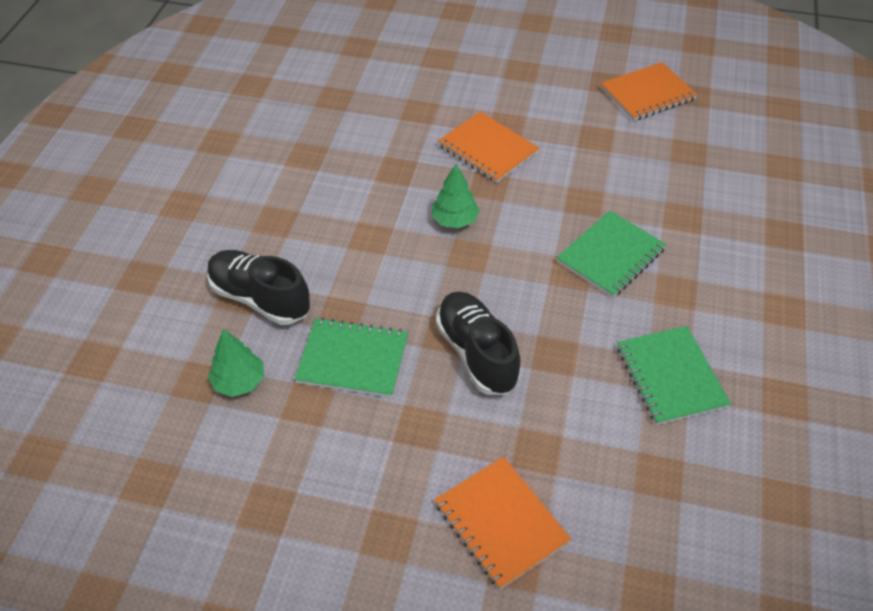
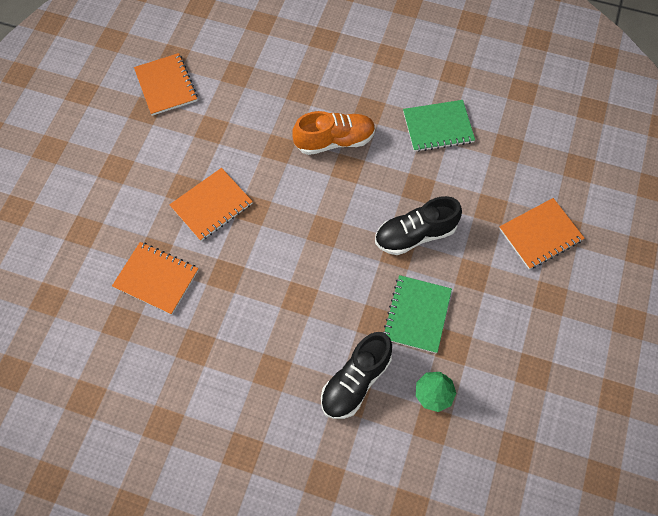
camera: 85 degrees left, 15 degrees up
green tree [432,164,480,228] -> none
green notebook [557,211,666,298] -> orange shoe [292,111,376,155]
none -> orange notebook [112,242,198,315]

